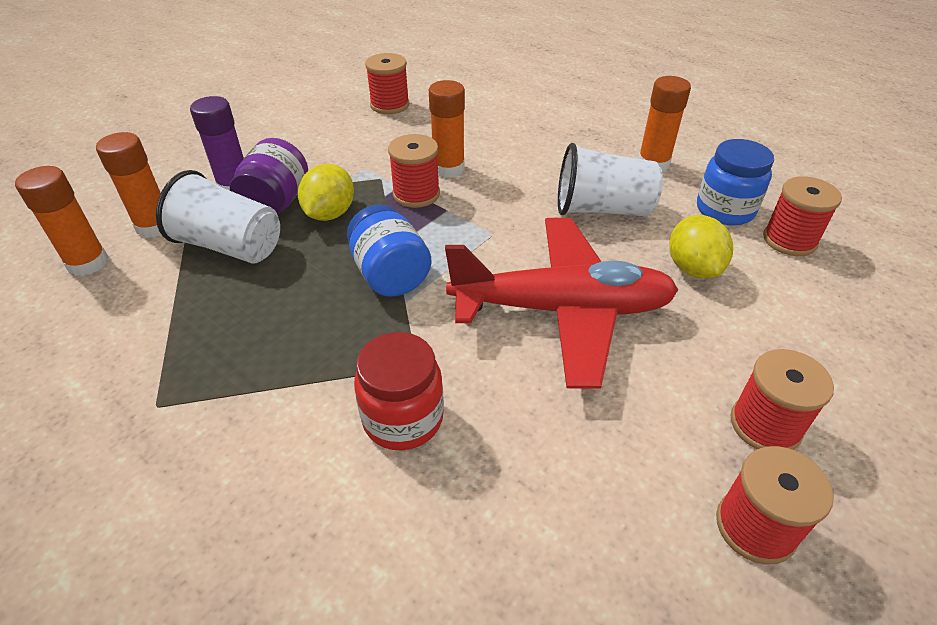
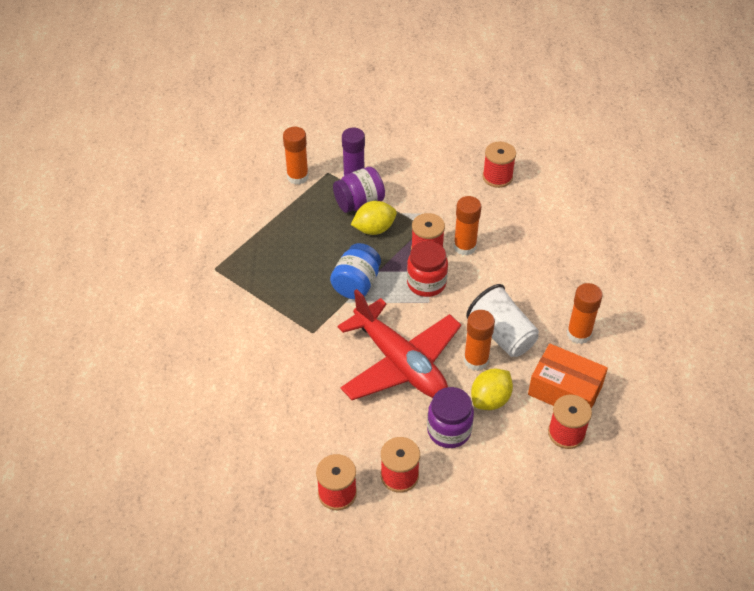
camera: 50 degrees right, 5 degrees up
orange glue stick [15,166,108,276] -> orange glue stick moved to [464,310,495,371]
white cup [156,170,280,263] -> none
red jar [354,332,444,450] -> red jar moved to [407,241,448,297]
blue jar [697,139,774,226] -> orange box [528,344,608,409]
none -> purple jar [427,387,474,448]

